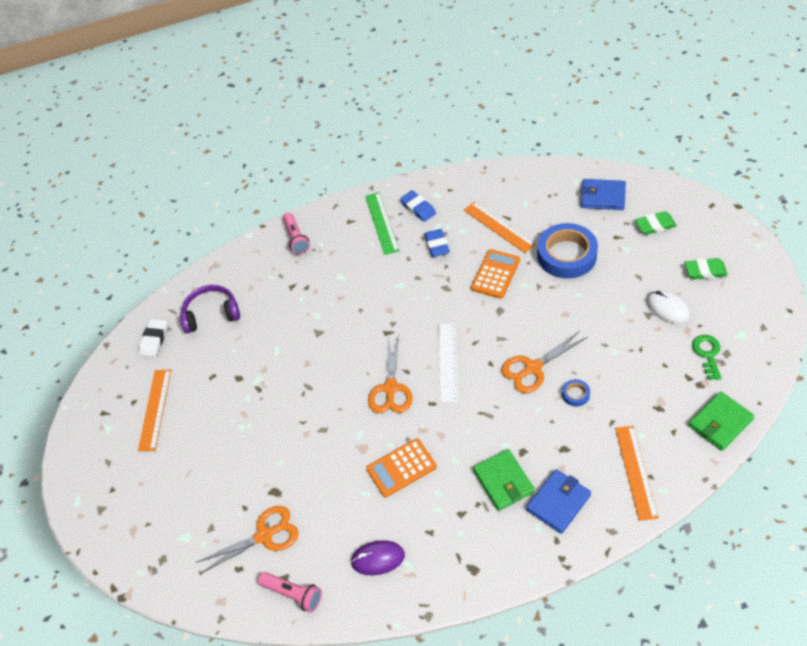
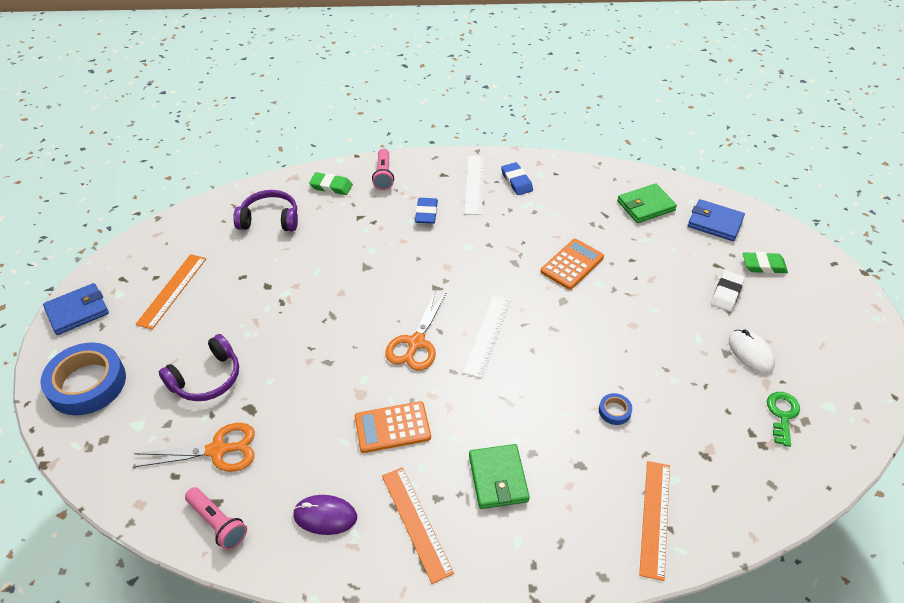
camera: 10 degrees right, 5 degrees down
white eraser [139,319,167,357] -> white eraser moved to [711,270,745,311]
green ruler [365,192,400,255] -> white ruler [464,156,484,215]
blue eraser [424,229,450,257] -> blue eraser moved to [415,198,438,224]
orange ruler [464,201,536,253] -> orange ruler moved to [382,467,454,584]
orange scissors [501,331,587,393] -> none
blue wallet [526,469,591,534] -> blue wallet moved to [43,283,109,335]
blue tape [537,223,598,279] -> blue tape moved to [40,342,126,415]
green eraser [685,258,728,279] -> green eraser moved to [309,172,353,195]
green wallet [689,392,755,451] -> green wallet moved to [617,183,677,223]
none -> purple headphones [159,334,239,401]

